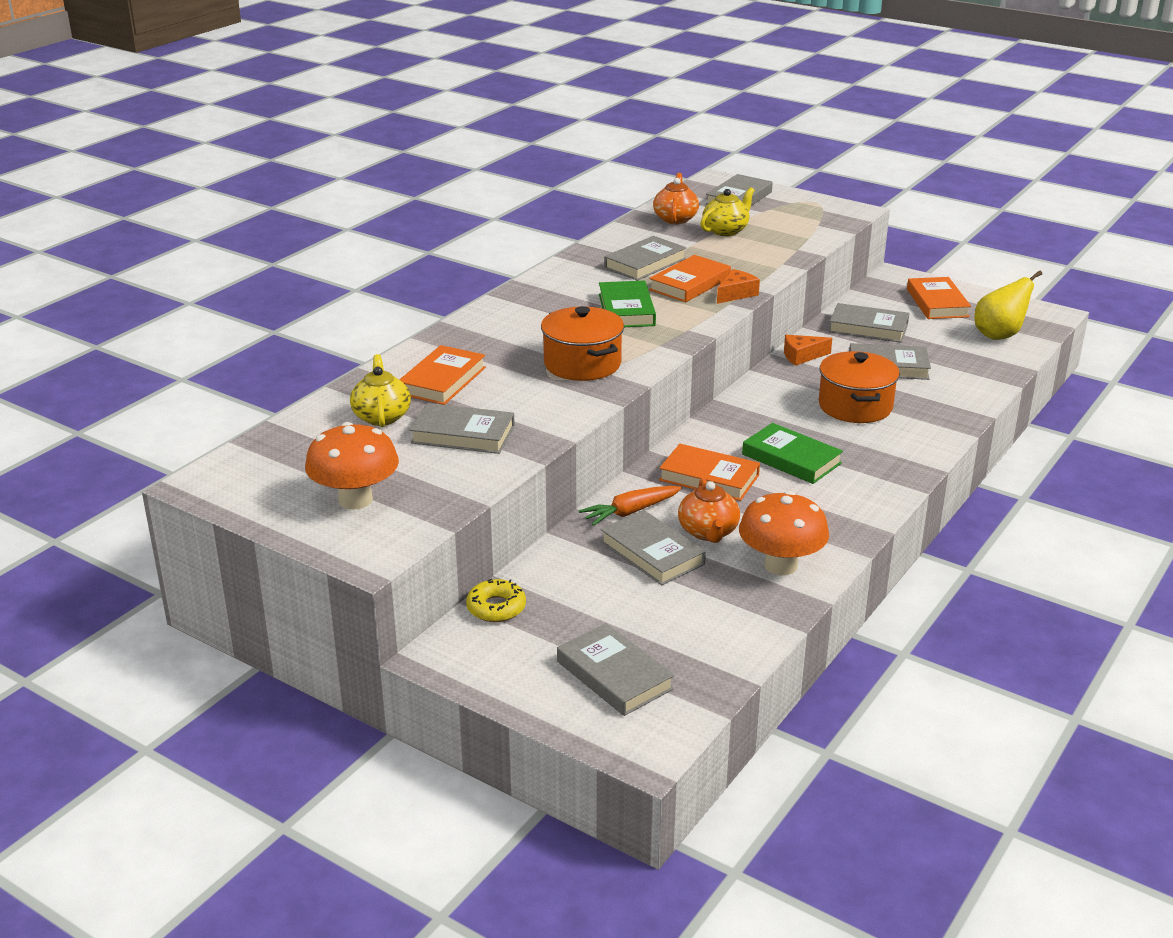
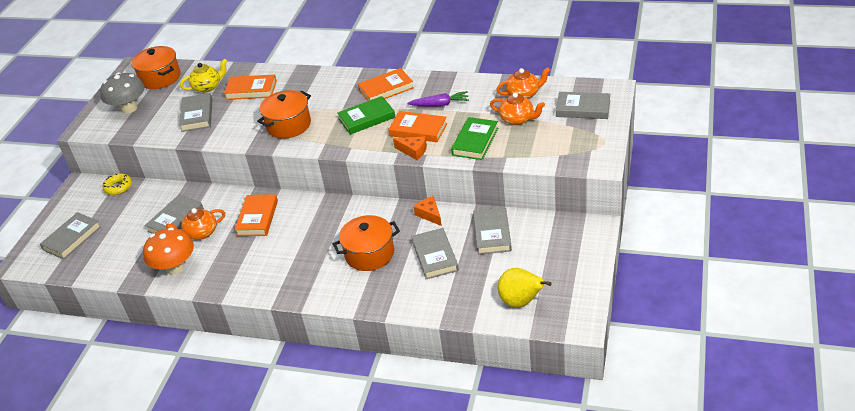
camera: 75 degrees right, 10 degrees up
orange mushroom [305,422,399,509] -> grey mushroom [100,72,145,114]
orange carrot [579,486,682,526] -> none
grey book [604,236,686,281] -> purple carrot [407,91,469,107]
yellow teapot [700,187,755,236] -> orange teapot [490,93,545,125]
green book [742,423,843,484] -> green book moved to [451,117,498,160]
orange book [907,277,971,319] -> orange book moved to [358,68,414,101]
none -> orange pot [132,46,181,89]

